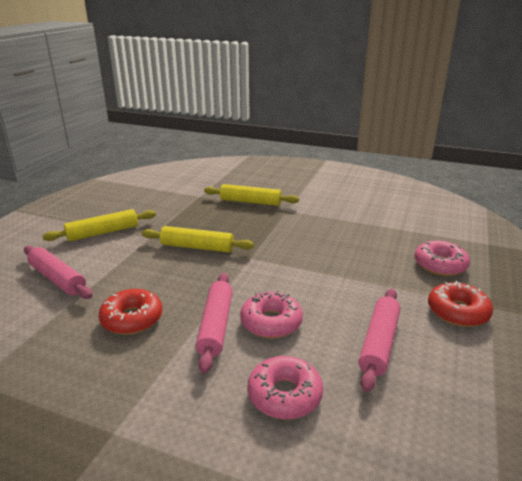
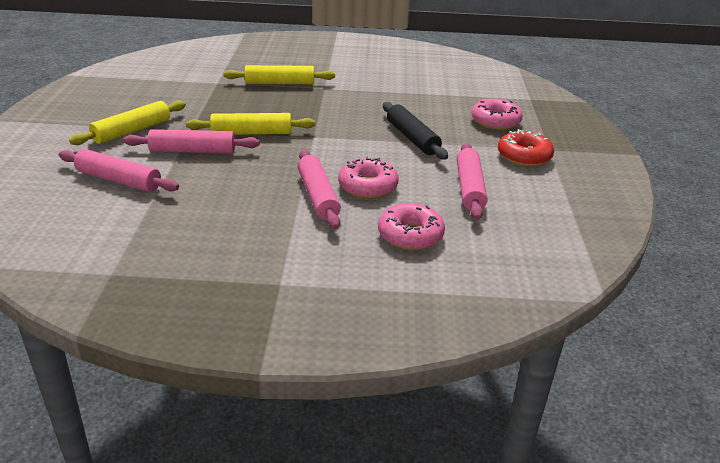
camera: 20 degrees left, 5 degrees up
red donut [99,289,162,335] -> none
none -> pink rolling pin [123,129,260,153]
none -> black rolling pin [383,102,448,160]

